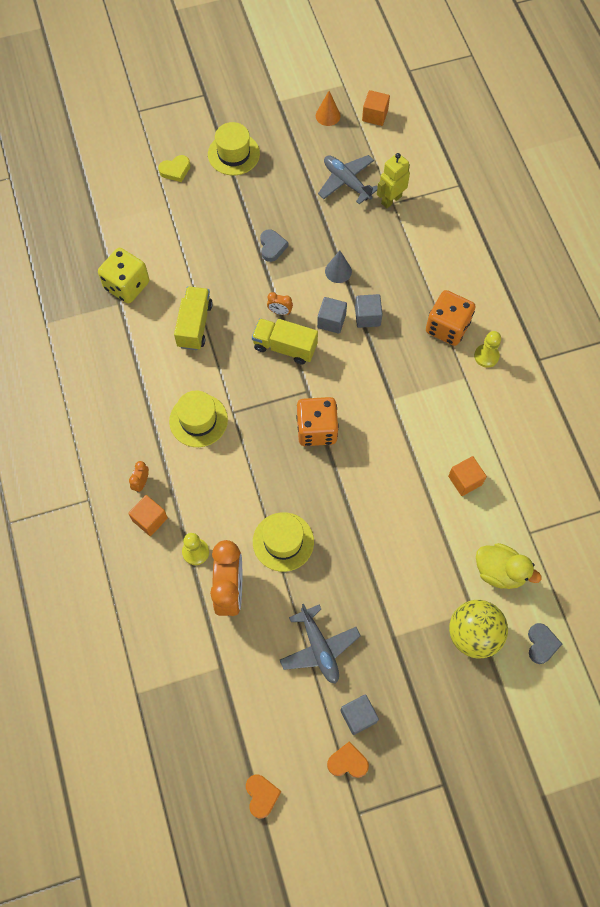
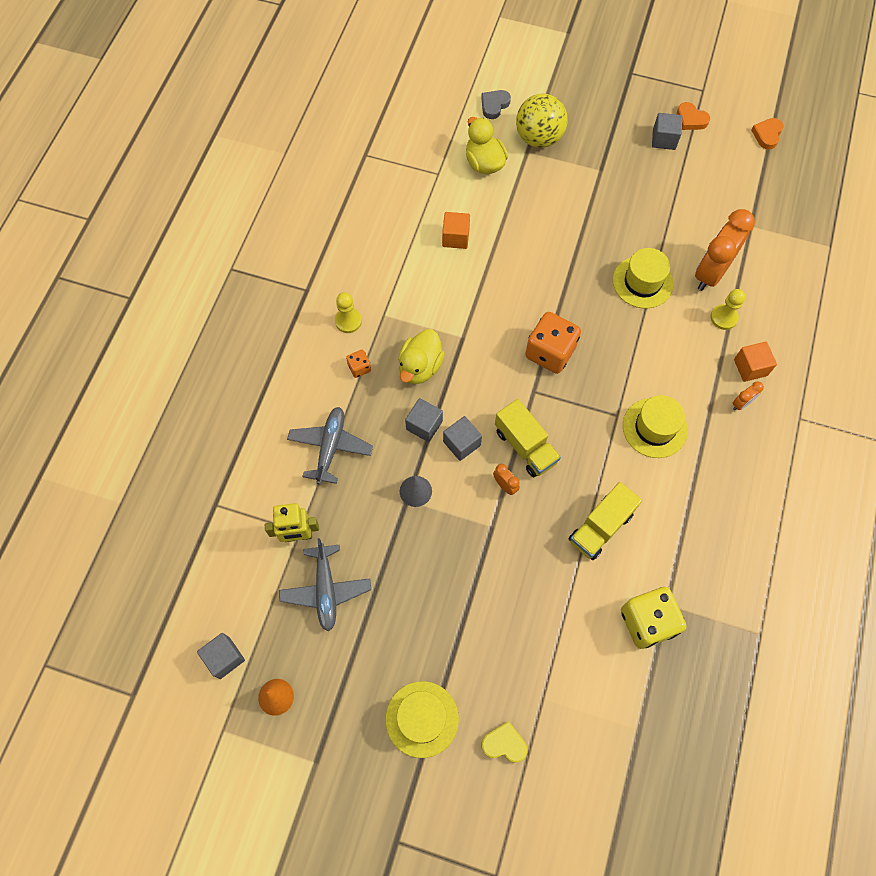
camera: 145 degrees left, 0 degrees up
grey heart [260,229,288,262] -> none
grey plane [280,604,361,684] -> grey plane moved to [287,407,373,485]
orange cube [362,90,390,126] -> grey cube [197,633,245,679]
orange dice [426,290,476,346] -> orange dice [346,350,371,378], size x0.47
none -> yellow duck [398,329,445,384]

